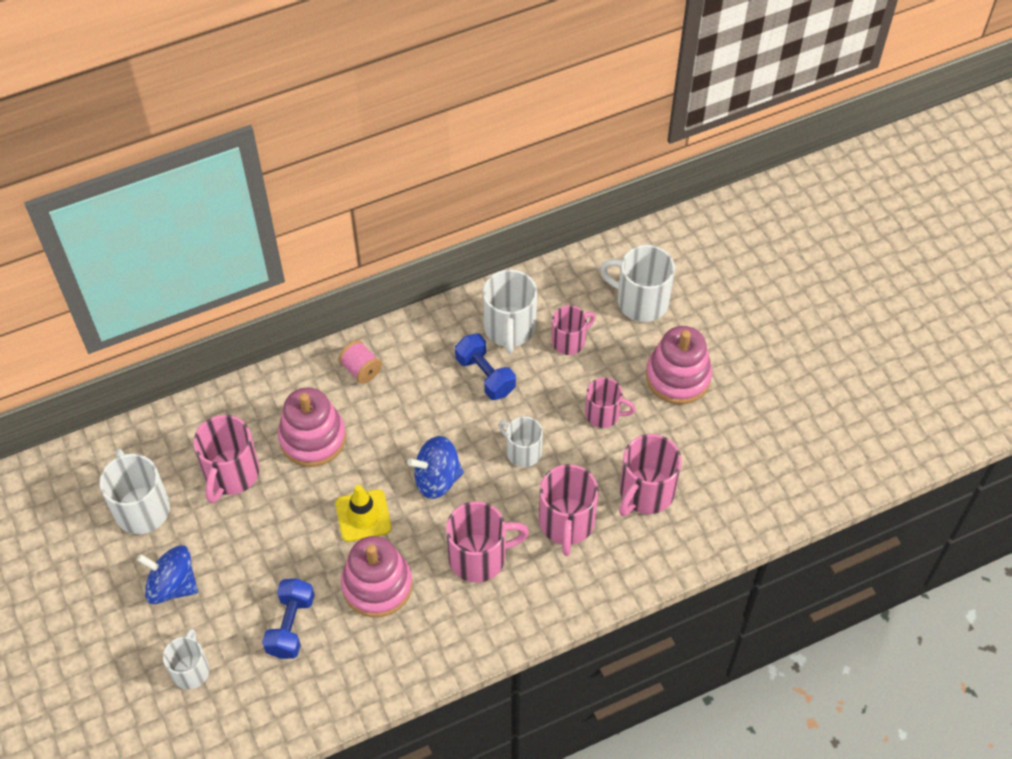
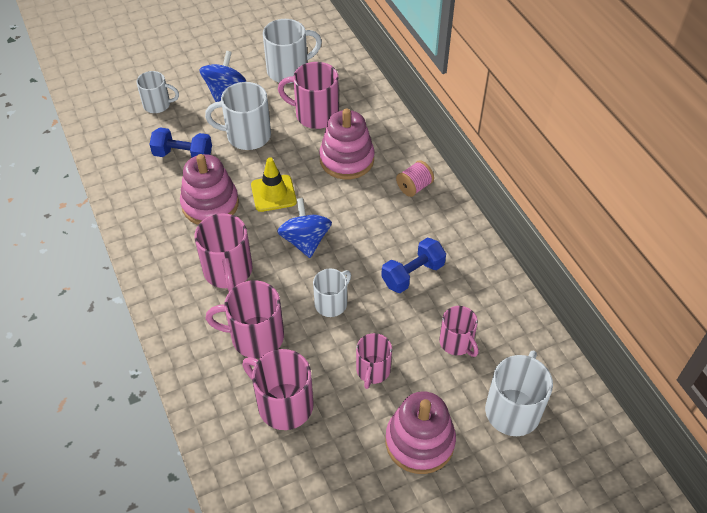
camera: 90 degrees right, 5 degrees down
white mug [483,269,537,354] -> white mug moved to [205,82,271,150]

